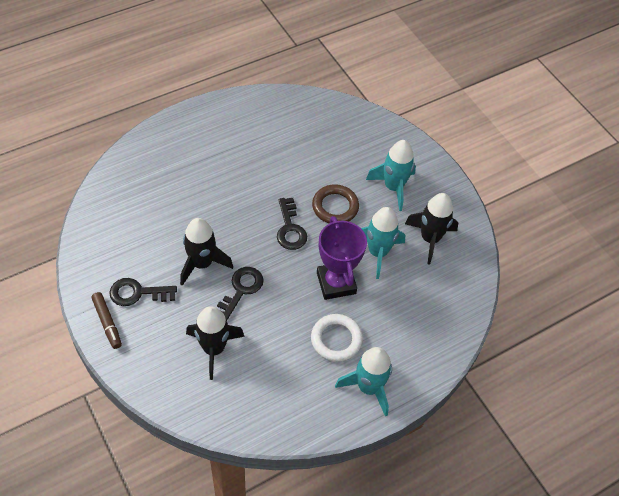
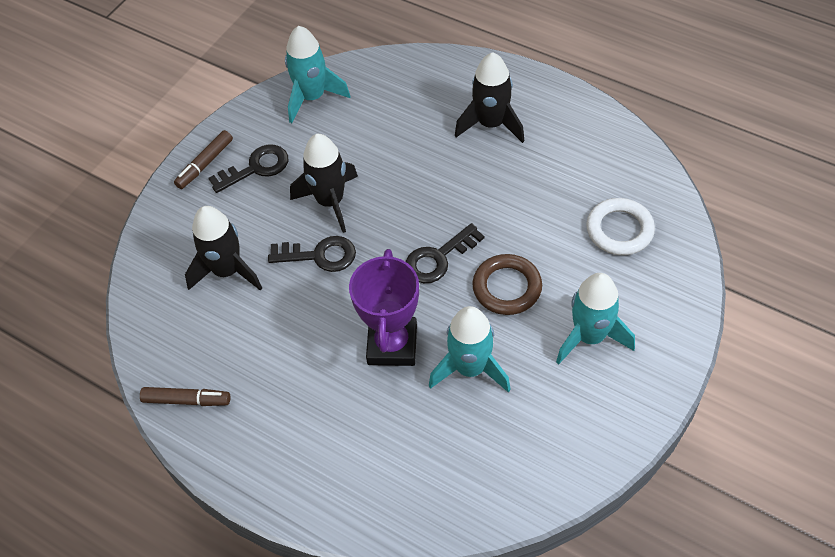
camera: 70 degrees right, 0 degrees up
black key [109,278,177,306] -> black key turned 90 degrees clockwise [208,144,288,193]
white ring [311,314,363,362] -> white ring moved to [586,198,655,255]
purple trophy [317,216,367,300] -> purple trophy turned 45 degrees counterclockwise [349,249,419,366]
turquoise rocket [335,347,392,416] -> turquoise rocket moved to [285,26,350,123]
black rocket [405,193,458,265] -> black rocket moved to [455,52,524,143]
none -> brown marker [140,387,230,406]

